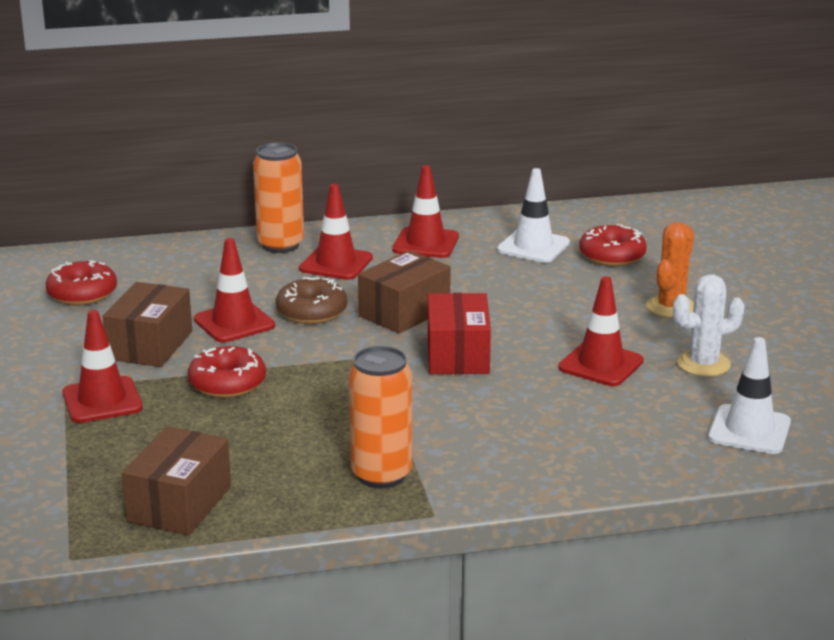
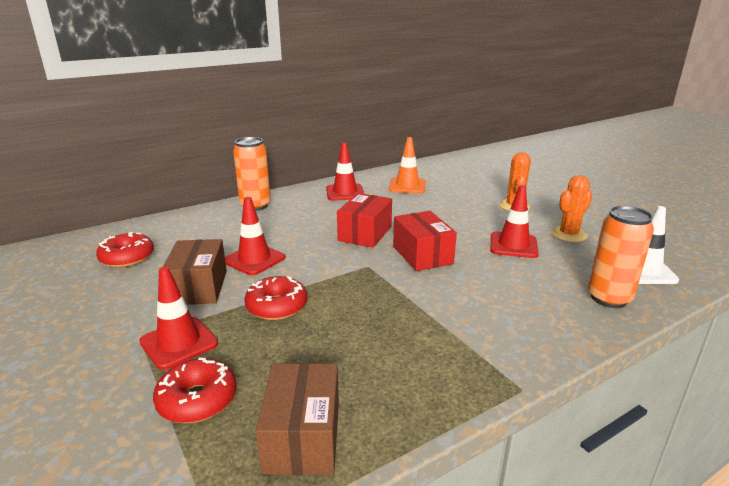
camera: 20 degrees left, 0 degrees up
brown donut [276,277,347,324] -> none
red traffic cone [299,184,373,280] -> none
orange can [349,346,412,489] -> orange can moved to [588,206,654,308]
brown box [358,250,451,334] -> red box [337,193,392,248]
white traffic cone [497,168,570,263] -> orange traffic cone [389,137,426,194]
red donut [579,224,647,267] -> red donut moved to [153,357,237,423]
white cactus [673,274,745,377] -> orange cactus [551,175,592,242]

